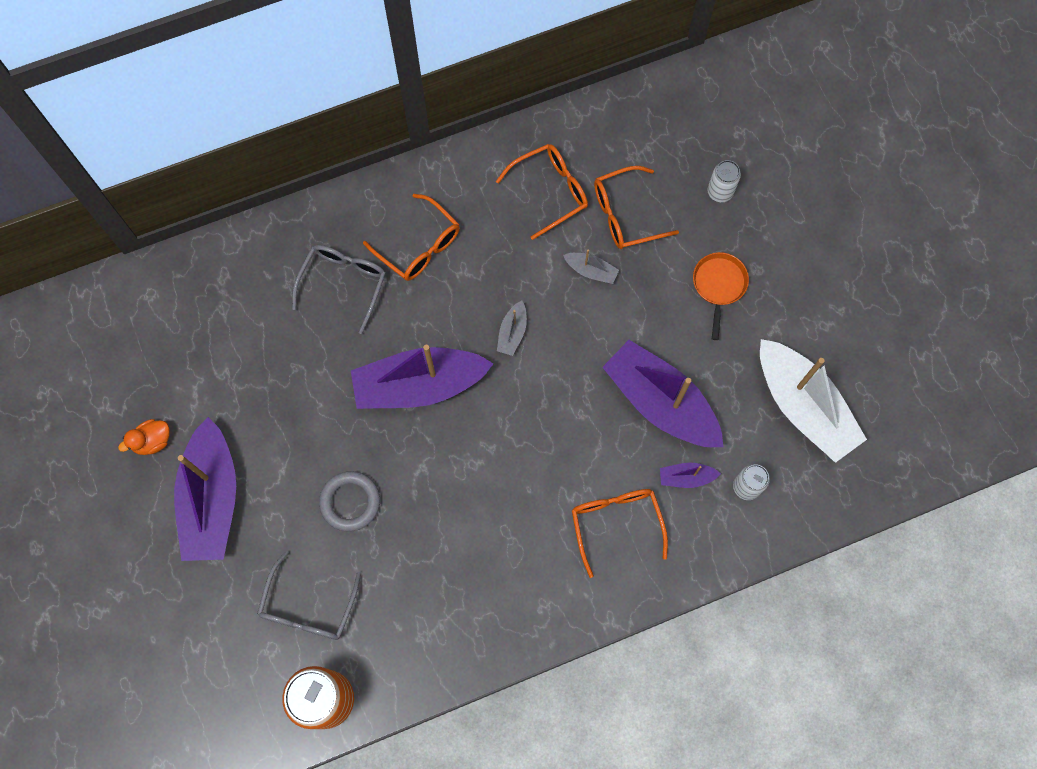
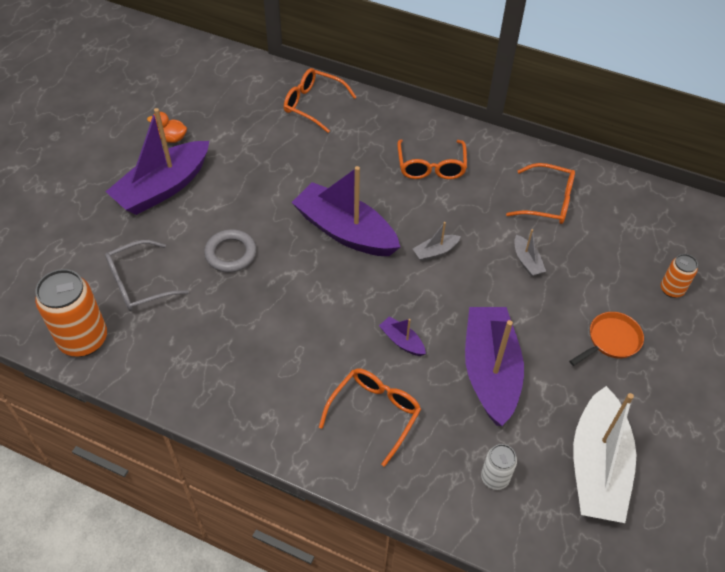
camera: 45 degrees right, 20 degrees down
grey glasses [292,245,386,334] -> none
orange glasses [594,166,679,249] -> orange glasses moved to [284,68,356,133]
purple boat [660,463,721,488] -> purple boat moved to [379,316,426,356]
white can [707,160,741,202] -> orange can [661,254,698,298]

